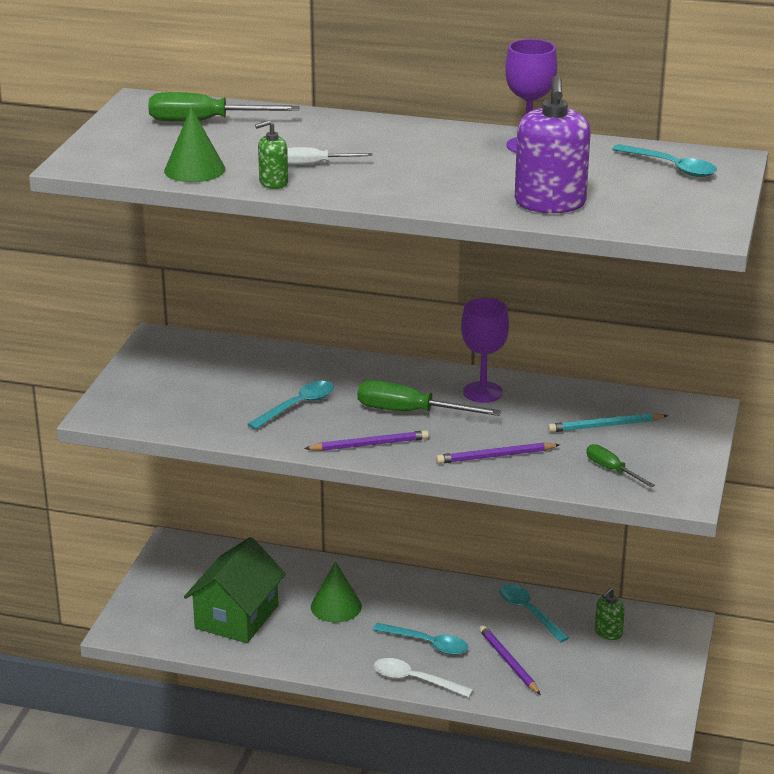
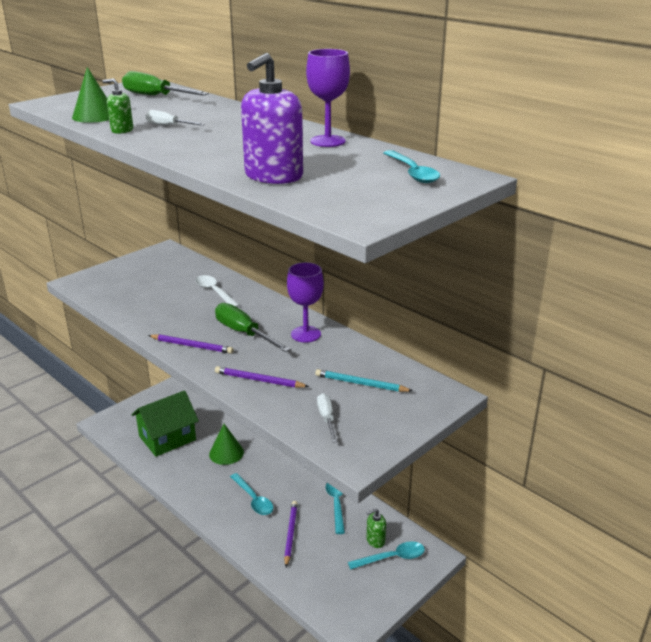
camera: 30 degrees right, 0 degrees up
turquoise spoon [248,381,334,430] -> turquoise spoon moved to [348,541,425,570]
white spoon [374,658,473,697] -> white spoon moved to [195,275,240,308]
green screwdriver [587,444,655,488] -> white screwdriver [317,393,337,442]

